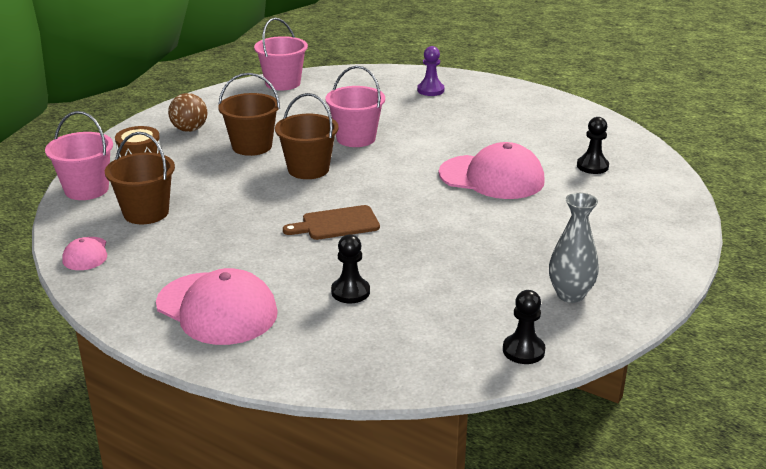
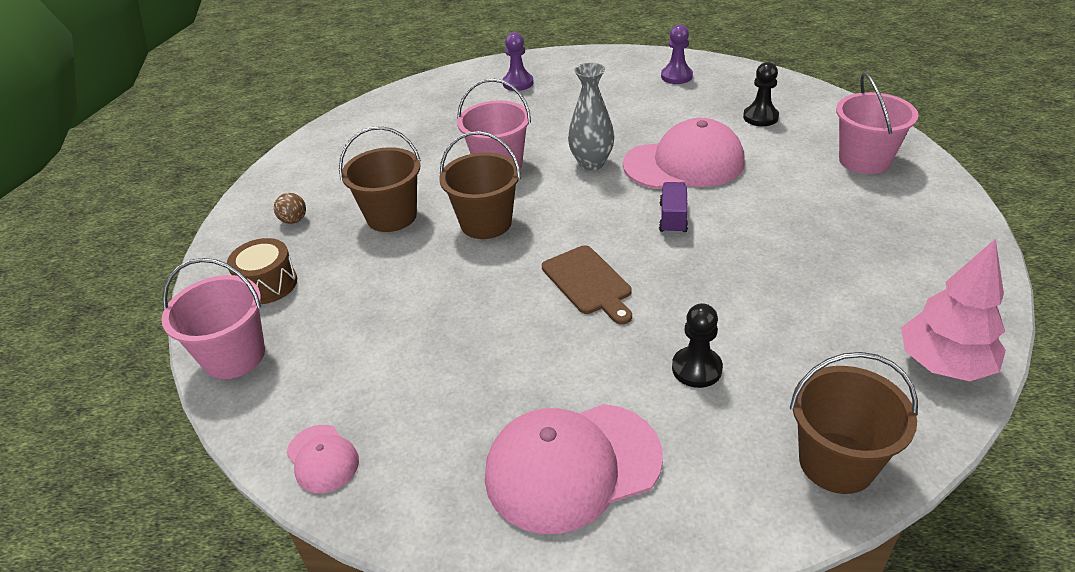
camera: 25 degrees left, 10 degrees up
brown bucket [105,132,175,224] -> brown bucket moved to [790,352,918,494]
pink cap [156,268,278,345] -> pink cap turned 150 degrees clockwise [485,404,663,534]
brown ball [168,93,207,132] -> brown ball [274,193,306,224], size x0.62
pink bucket [254,18,308,90] -> pink bucket moved to [836,72,918,174]
brown cutting board [283,205,380,240] -> brown cutting board turned 75 degrees counterclockwise [542,245,632,325]
black pawn [503,290,545,364] -> pink tree [901,239,1006,381]
grey vase [549,193,599,303] -> grey vase moved to [568,63,614,170]
none -> purple truck [659,182,688,234]
none -> purple pawn [661,24,693,84]

